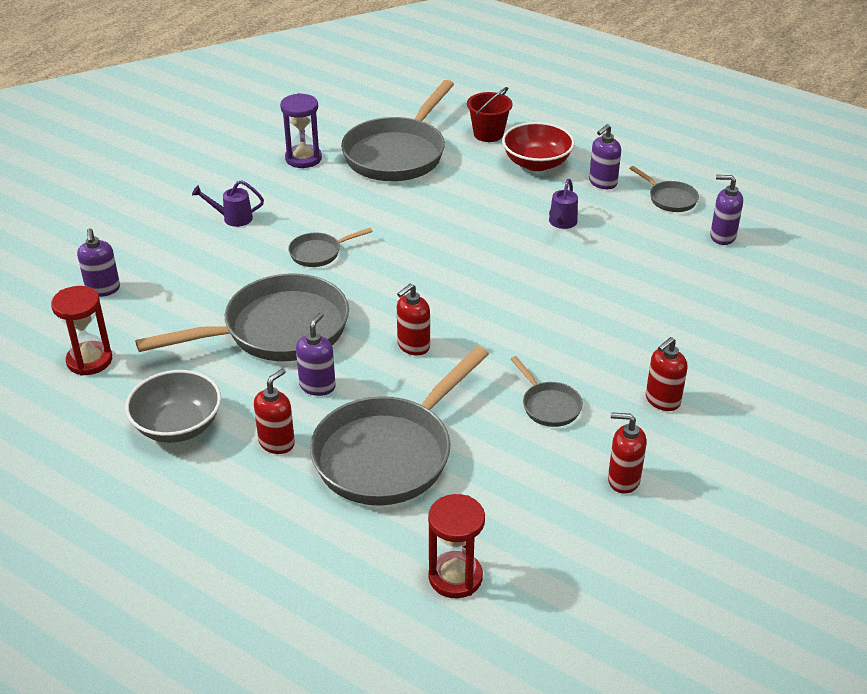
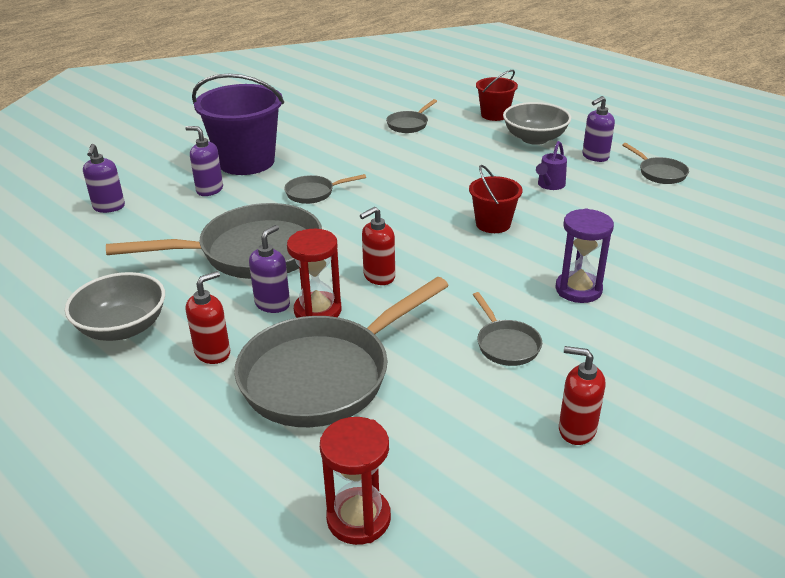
camera: 10 degrees right, 5 degrees down
red hourglass [51,286,112,376] -> red hourglass moved to [287,229,341,318]
purple watering can [192,180,264,227] -> purple bucket [192,74,284,175]
purple hourglass [280,93,322,168] -> purple hourglass moved to [555,208,614,303]
grey pan [341,80,454,181] -> grey pan [386,99,437,133], size x0.45
red bowl [502,122,575,171] -> grey bowl [503,102,571,145]
red soap dispenser [646,337,687,411] -> none
purple soap dispenser [710,175,743,245] -> purple soap dispenser moved to [185,126,223,196]
none -> red bucket [469,165,523,233]

